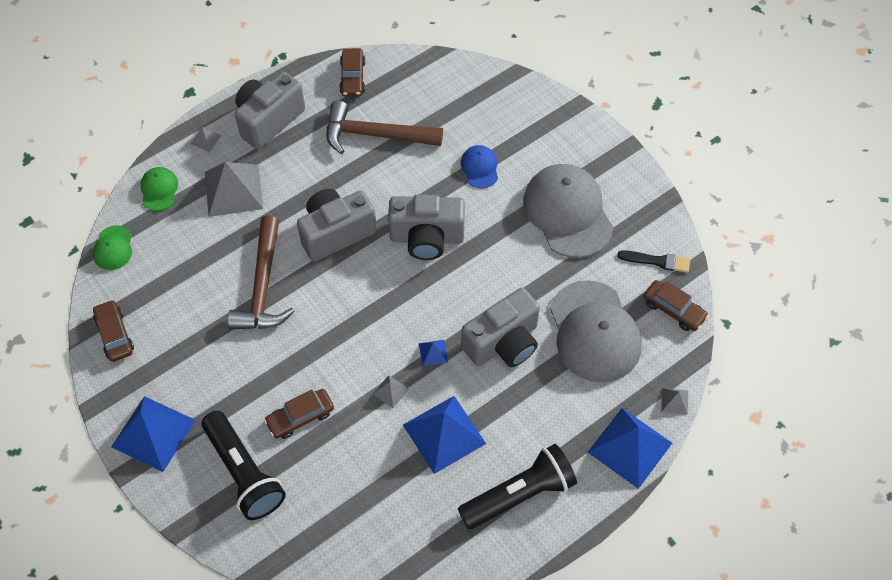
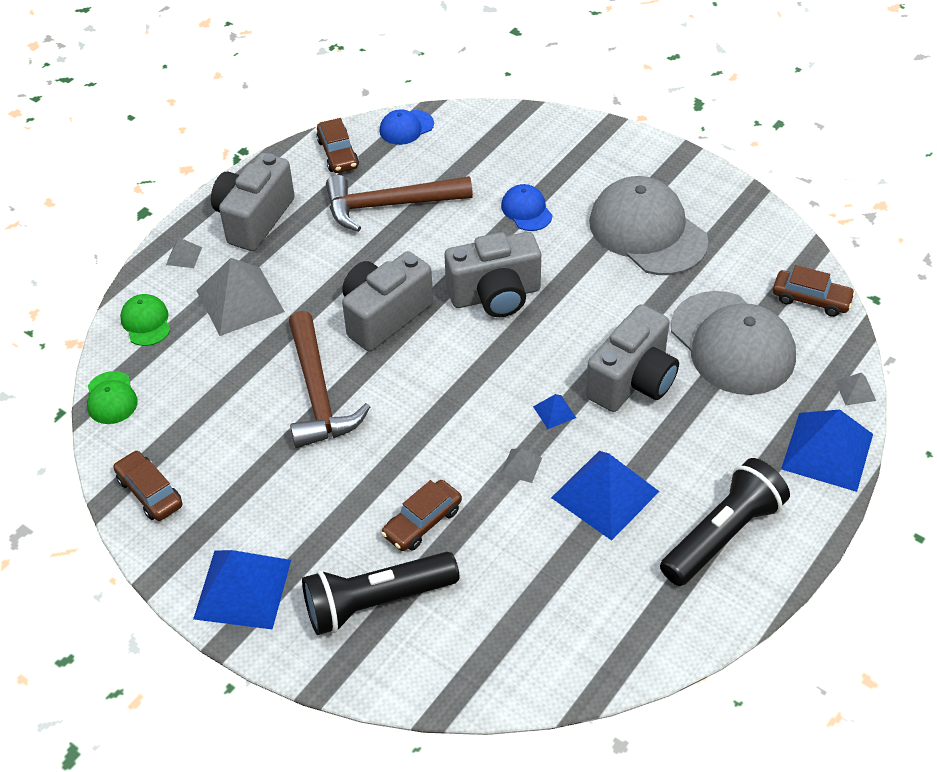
camera: 15 degrees left, 10 degrees down
black flashlight [202,411,286,520] -> black flashlight turned 120 degrees clockwise [302,552,459,635]
black brush [617,250,690,273] -> none
none -> blue cap [380,109,434,145]

